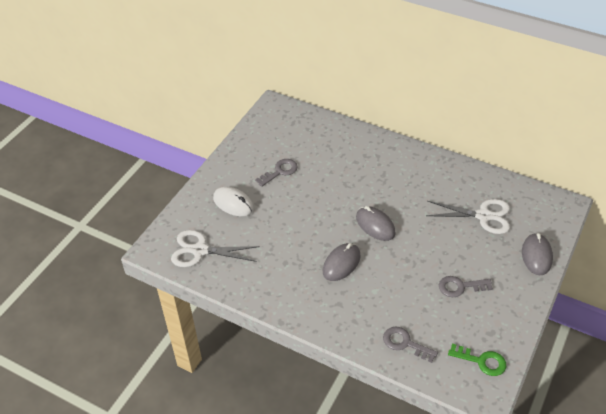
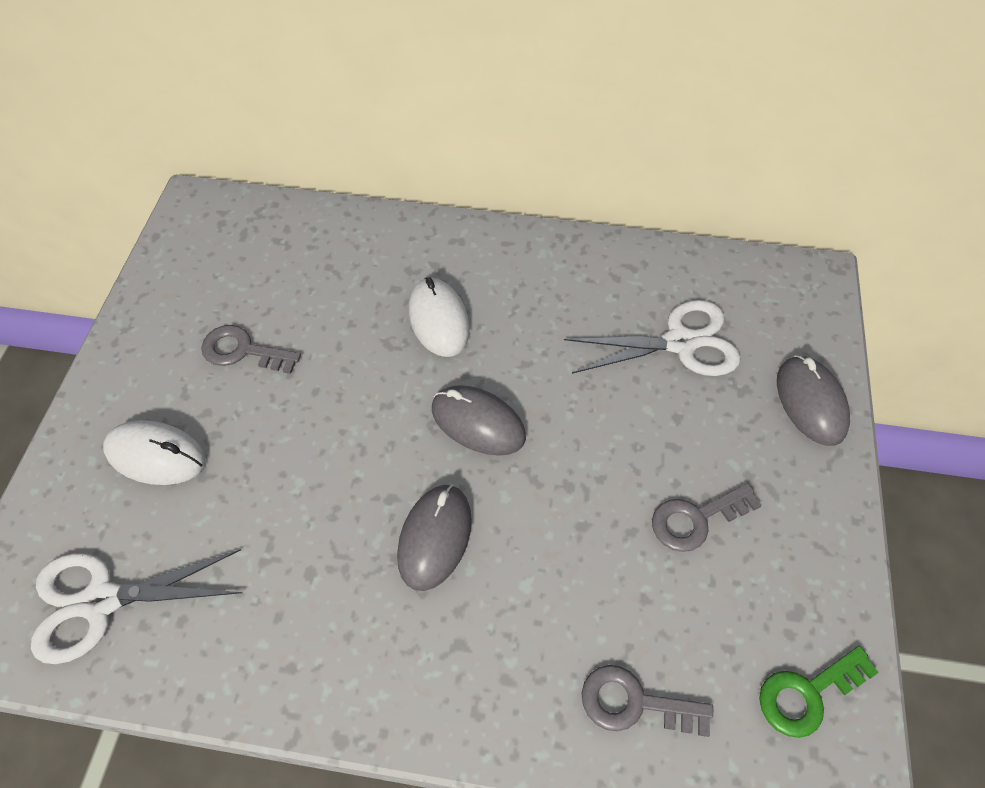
camera: 20 degrees left, 10 degrees up
grey key [255,159,298,187] -> grey key turned 105 degrees counterclockwise [201,325,301,374]
green key [448,344,506,376] -> green key turned 150 degrees clockwise [759,646,879,738]
none -> white mouse [409,277,470,357]

